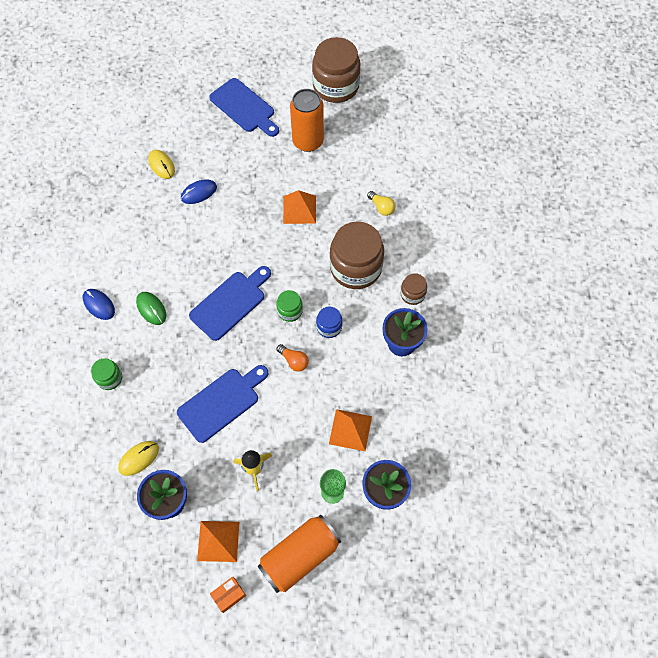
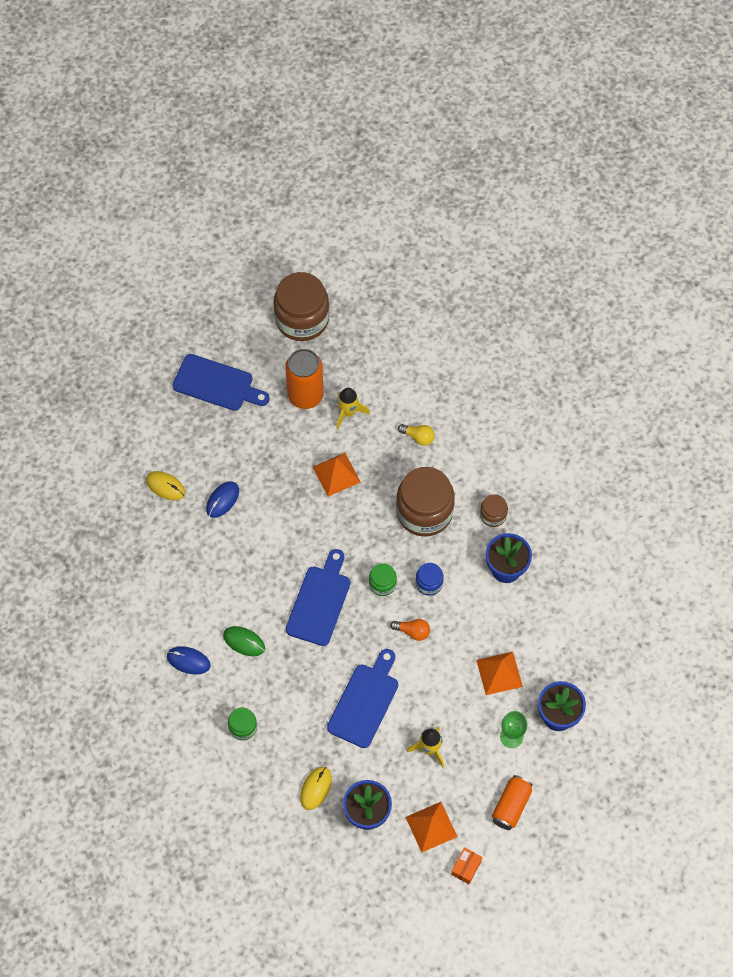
camera: 25 degrees left, 0 degrees up
orange can [257,515,341,593] -> orange can [492,775,533,830], size x0.65
none -> yellow rocket [336,388,370,429]

